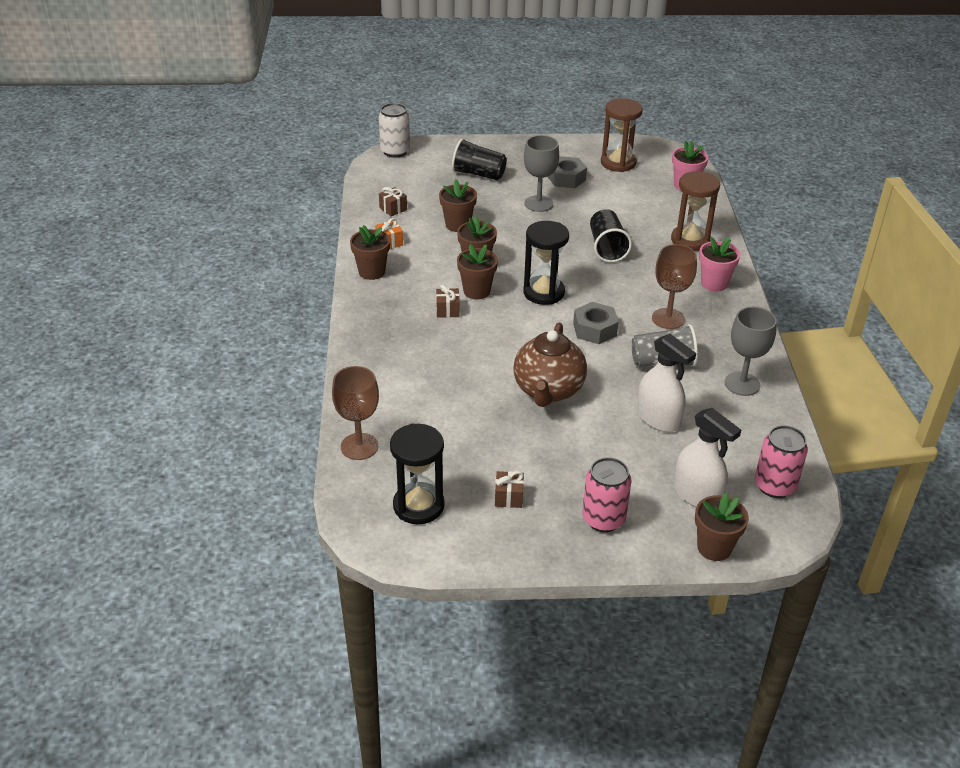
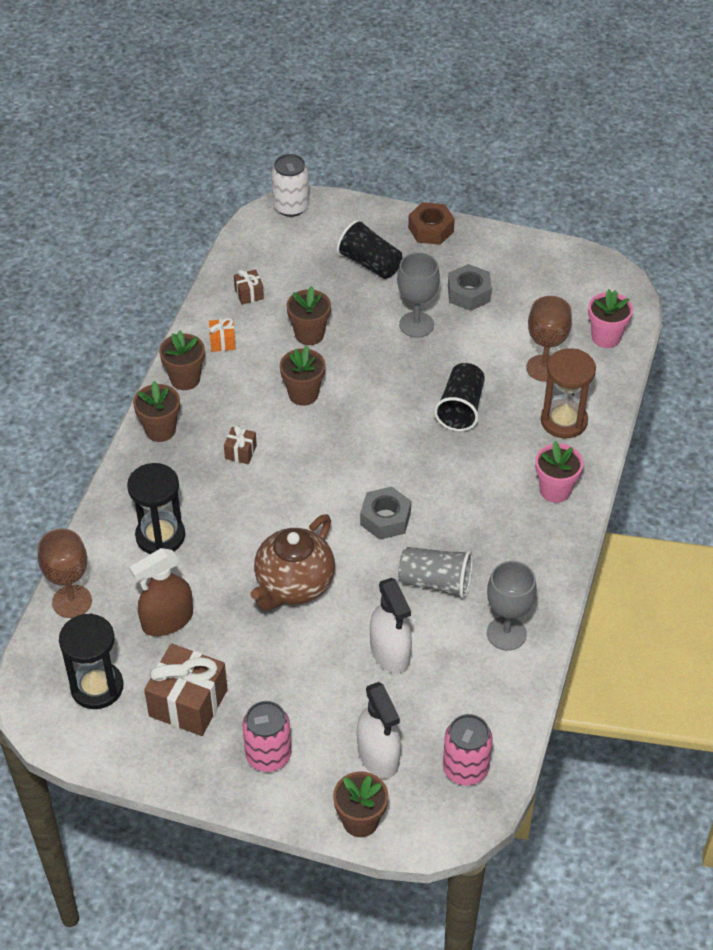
camera: 20 degrees right, 10 degrees up
brown flower pot [457,244,498,299] -> brown flower pot moved to [133,381,180,442]
brown gift [495,471,524,508] -> brown gift [144,644,228,736], size x2.09
black hourglass [523,221,569,305] -> black hourglass moved to [127,463,185,554]
brown hourglass [601,98,643,172] -> none
brown goblet [652,244,697,329] -> brown goblet moved to [527,296,572,382]
none -> brown spray bottle [129,548,193,636]
none -> brown nut [408,202,455,245]

